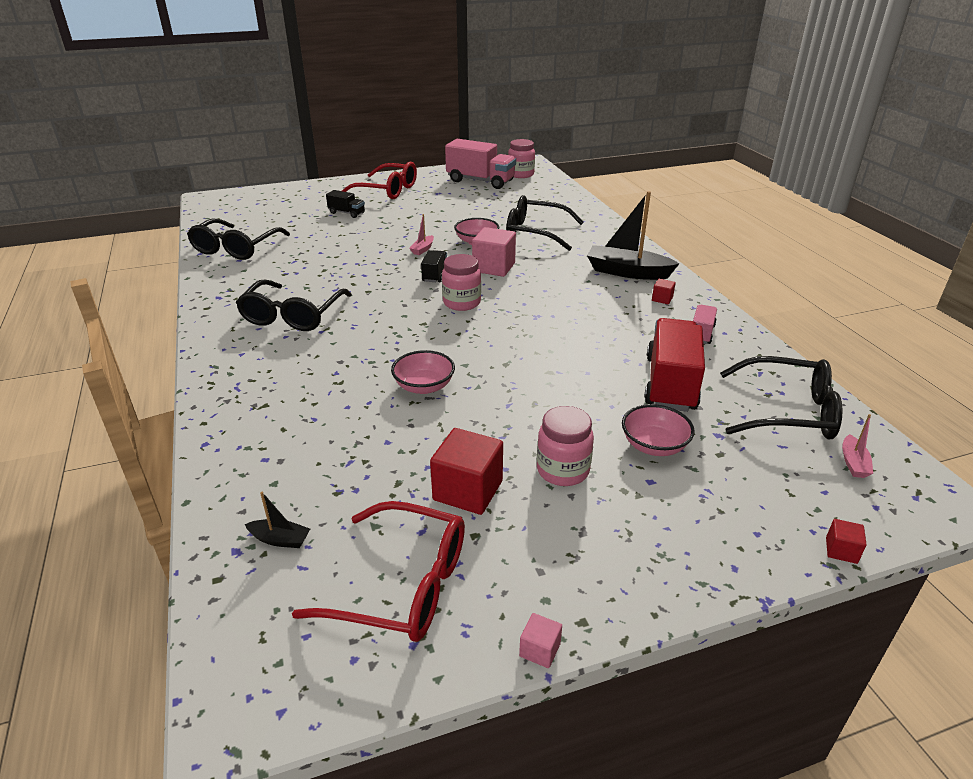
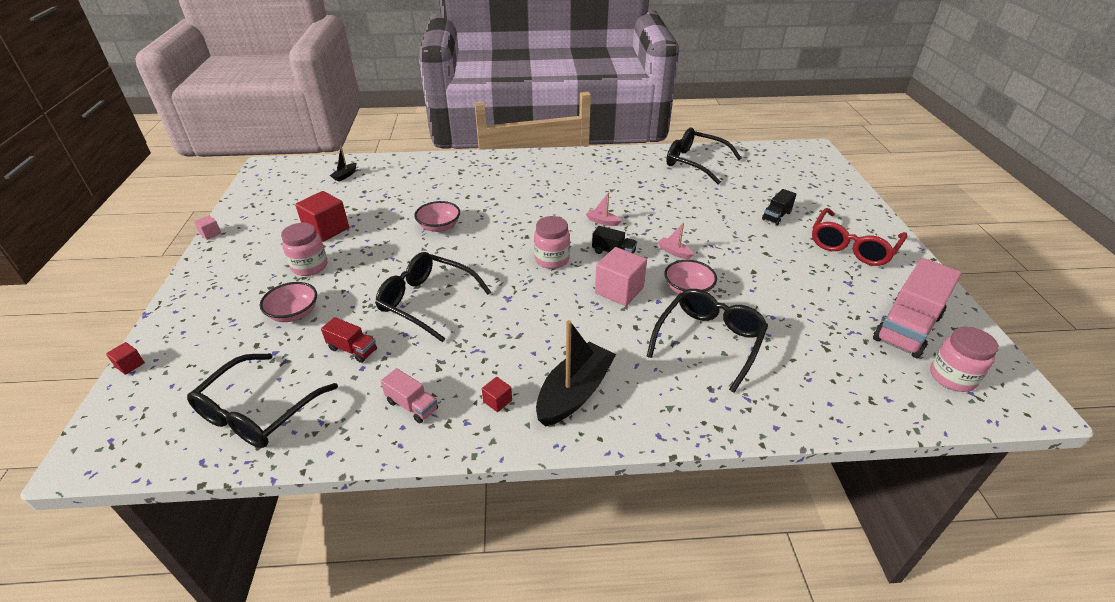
camera: 105 degrees right, 5 degrees up
black glasses [236,280,352,331] -> black glasses moved to [375,252,491,342]
red glasses [292,501,465,642] -> none
red truck [644,318,705,412] -> red truck [321,317,377,363], size x0.50
pink boat [842,414,873,478] -> pink boat moved to [586,192,622,226]

